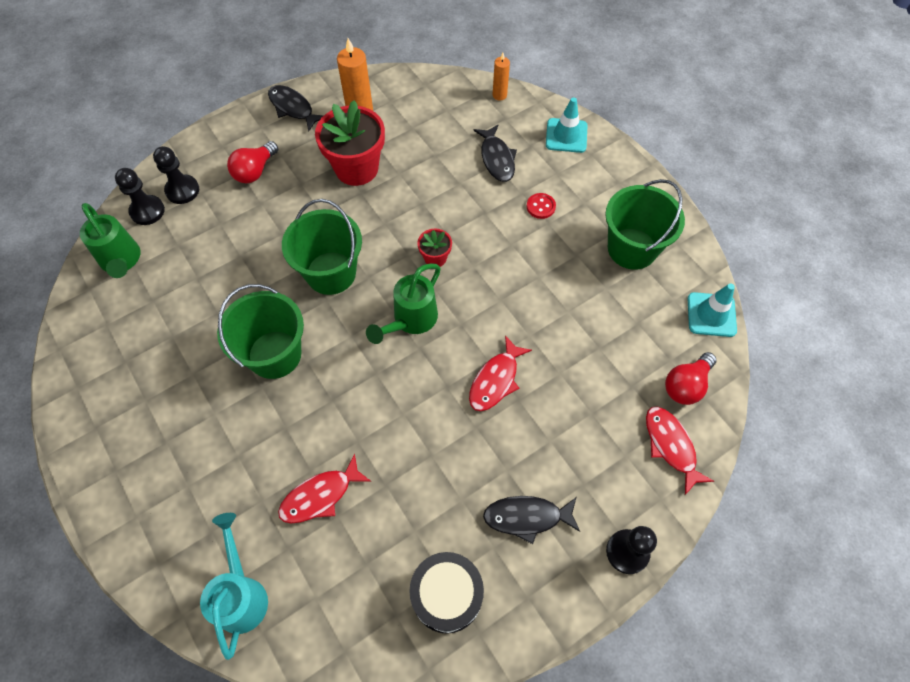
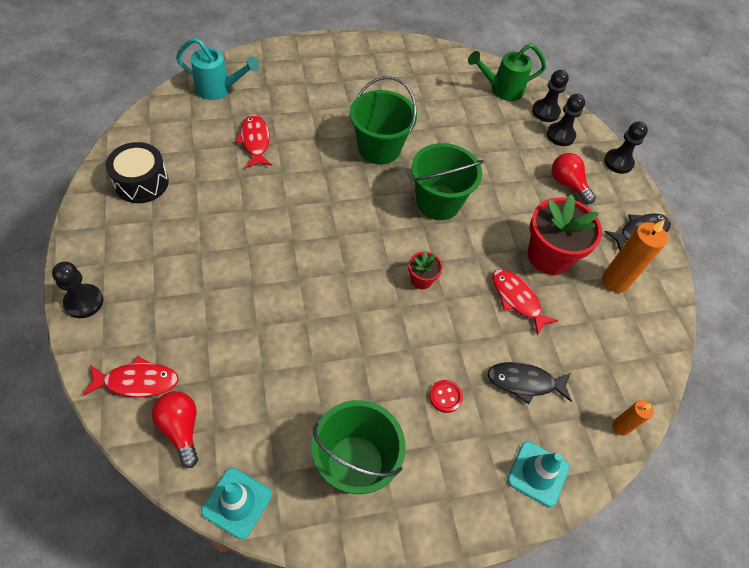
camera: 105 degrees right, 5 degrees down
green watering can [366,263,441,344] -> none
red fish [469,335,532,411] -> red fish moved to [492,269,558,336]
black fish [483,496,580,544] -> none
none -> black pawn [604,121,648,174]

